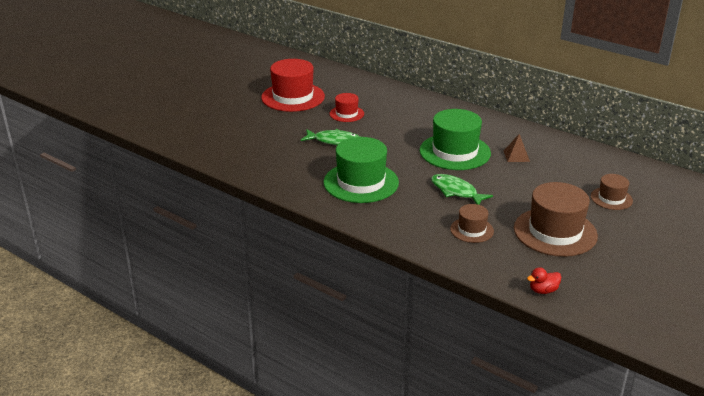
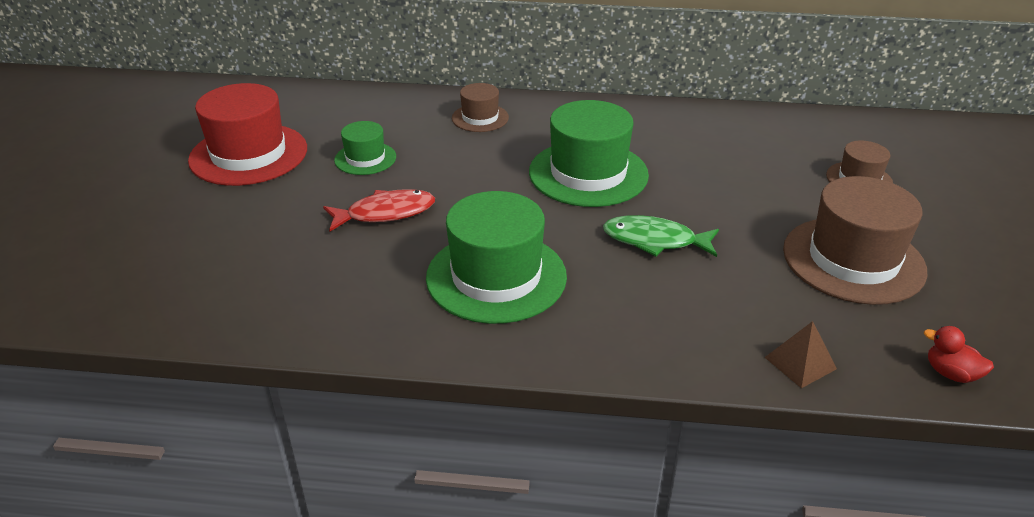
camera: 30 degrees left, 5 degrees up
green fish [301,129,360,145] -> red fish [323,189,435,231]
red hat [330,93,364,122] -> green hat [334,121,396,175]
brown hat [450,204,494,243] -> brown hat moved to [452,83,509,132]
brown pyramid [504,134,530,162] -> brown pyramid moved to [765,321,837,388]
red duck [527,267,561,294] -> red duck turned 90 degrees clockwise [924,326,994,383]

